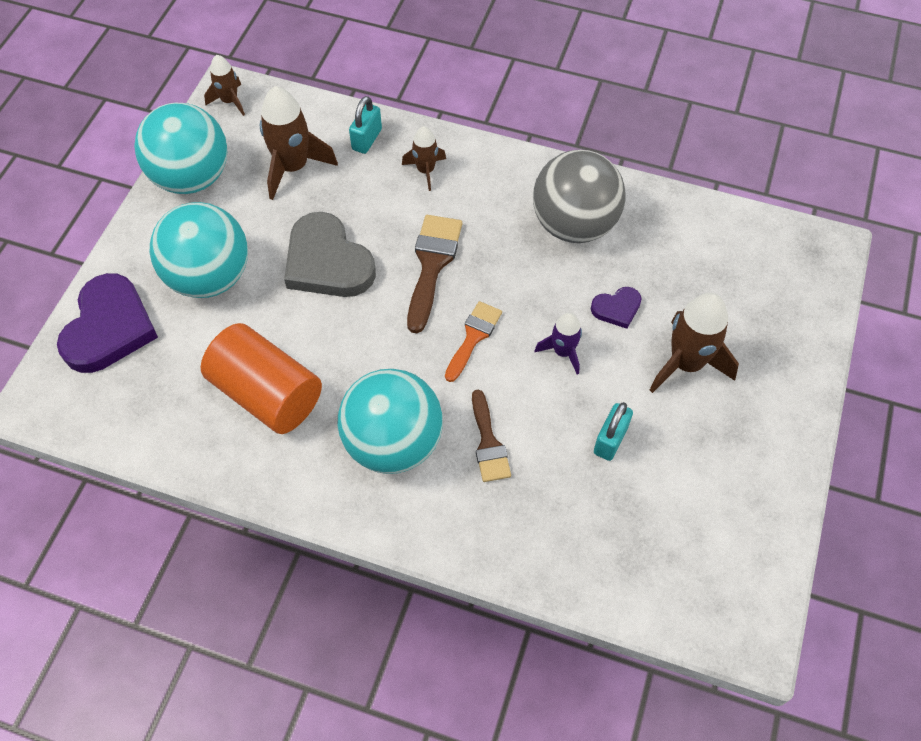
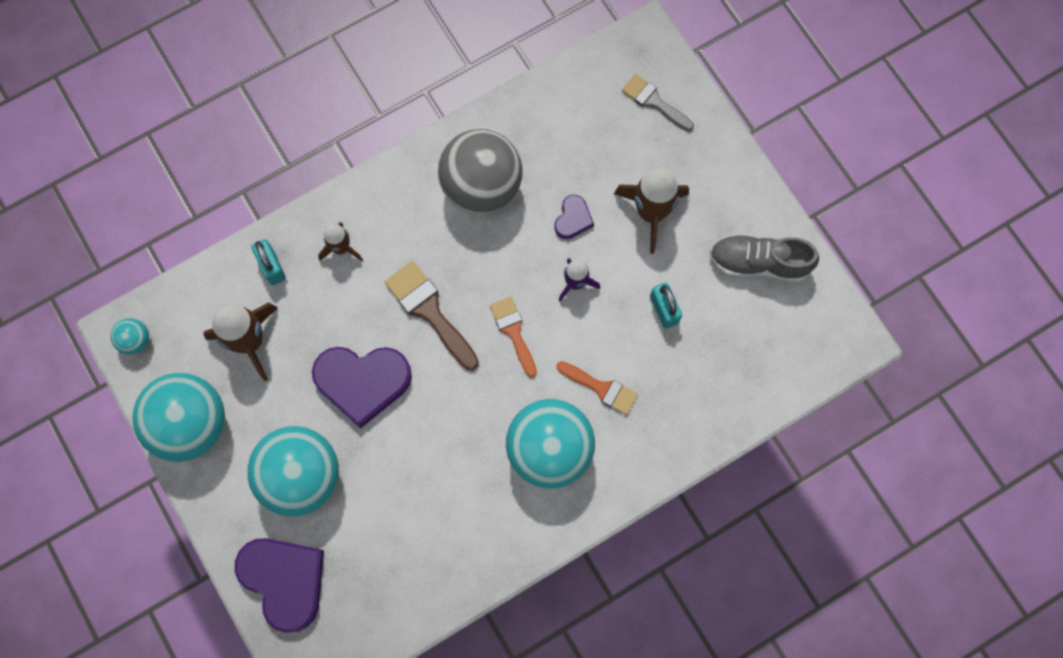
camera: 50 degrees left, 15 degrees up
orange cylinder [201,323,322,434] -> none
brown rocket [204,55,245,116] -> turquoise ball [111,318,149,355]
grey heart [284,212,376,297] -> purple heart [312,347,412,429]
brown brush [472,390,511,482] -> orange brush [556,361,638,415]
none -> grey brush [622,74,694,131]
none -> grey shoe [710,234,819,282]

